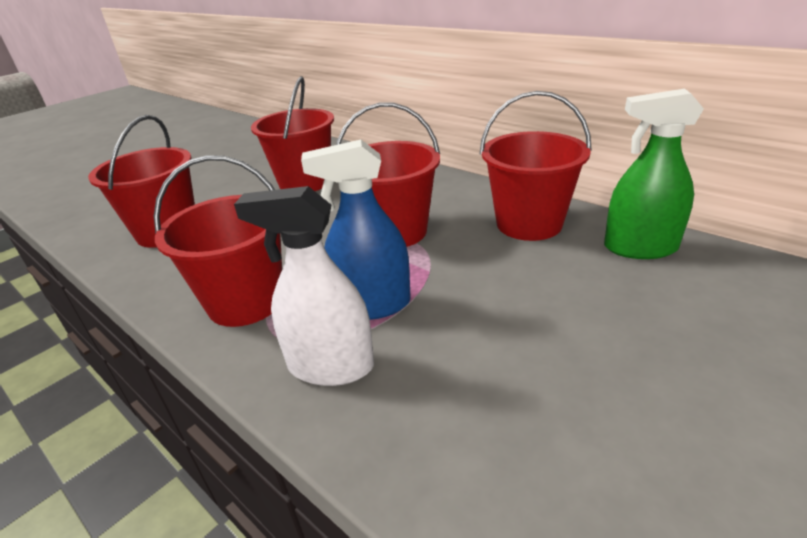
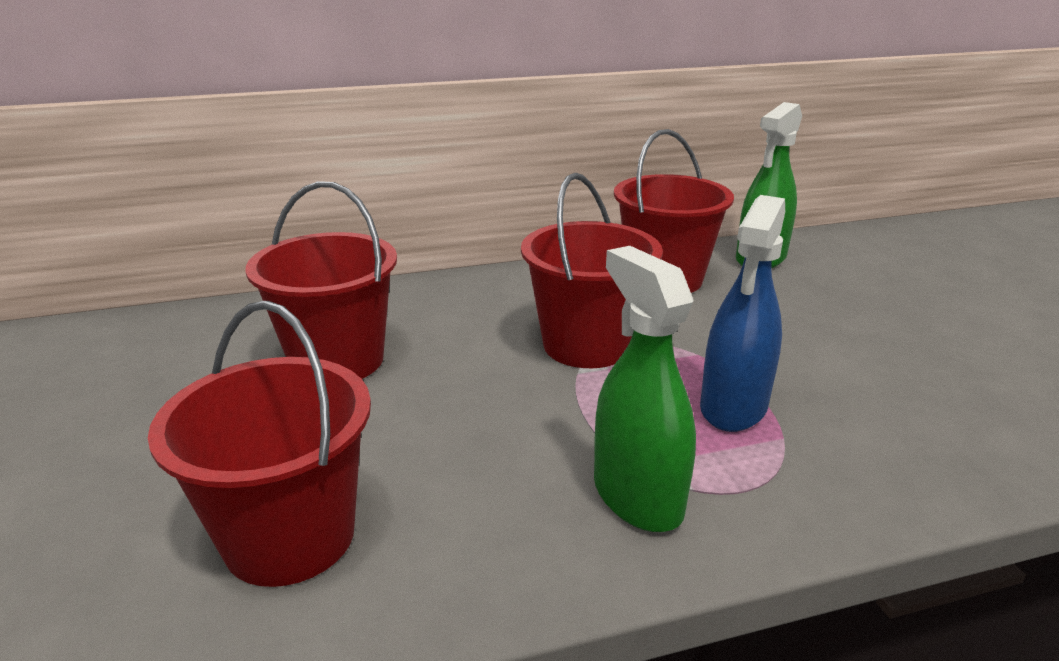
camera: 60 degrees left, 5 degrees down
red bucket [154,155,282,327] -> green spray bottle [594,246,696,532]
white spray bottle [234,186,374,386] -> none

